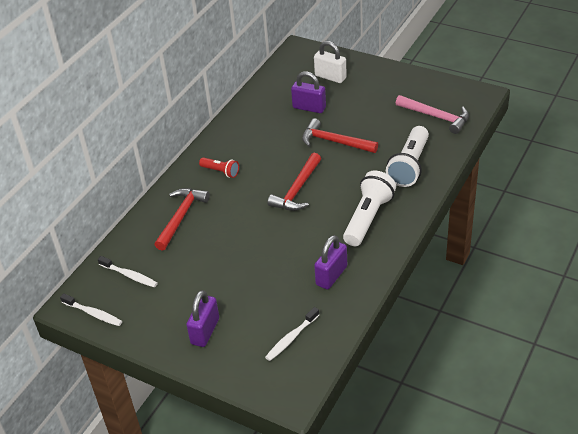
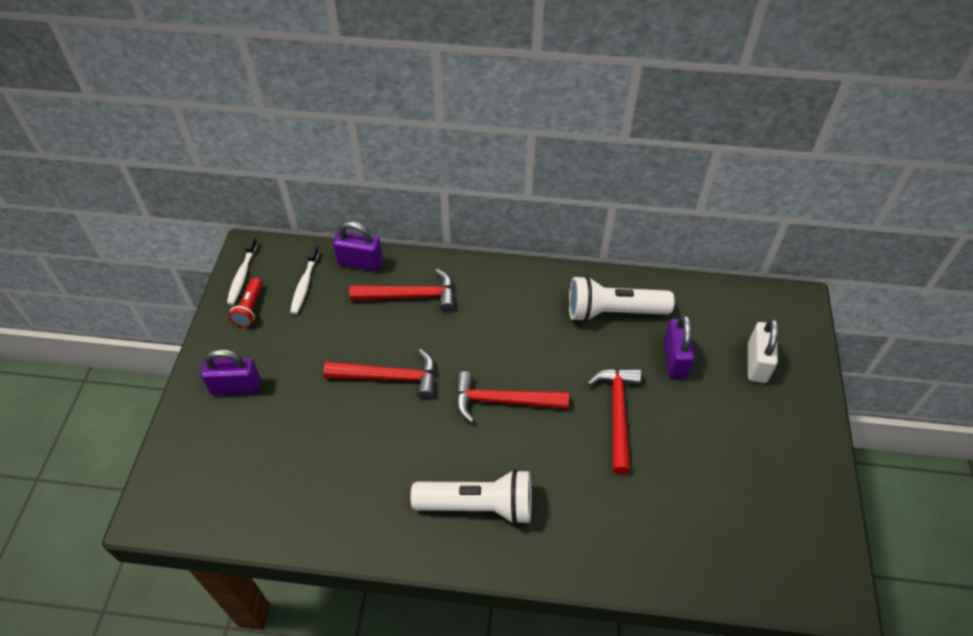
camera: 65 degrees right, 10 degrees up
red flashlight [199,157,239,178] -> red flashlight moved to [229,278,263,327]
white toothbrush [265,307,319,361] -> none
purple padlock [314,235,347,290] -> purple padlock moved to [333,221,383,271]
white flashlight [386,126,429,187] -> white flashlight moved to [569,276,674,322]
pink hammer [396,95,469,134] -> none
none -> red hammer [323,349,436,399]

